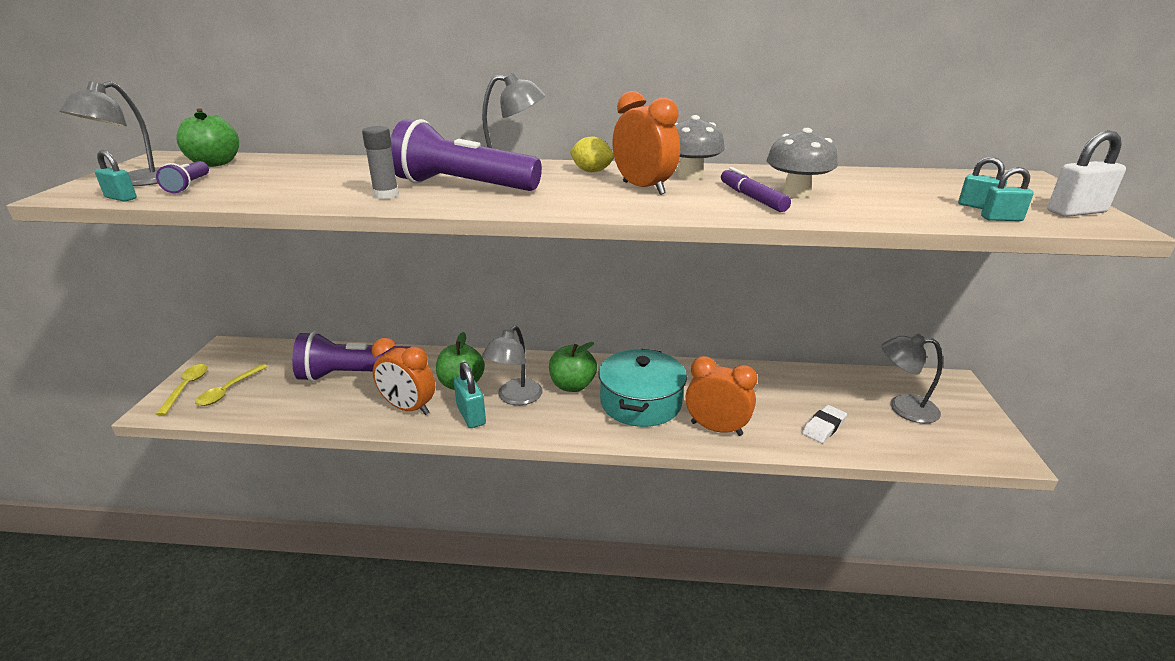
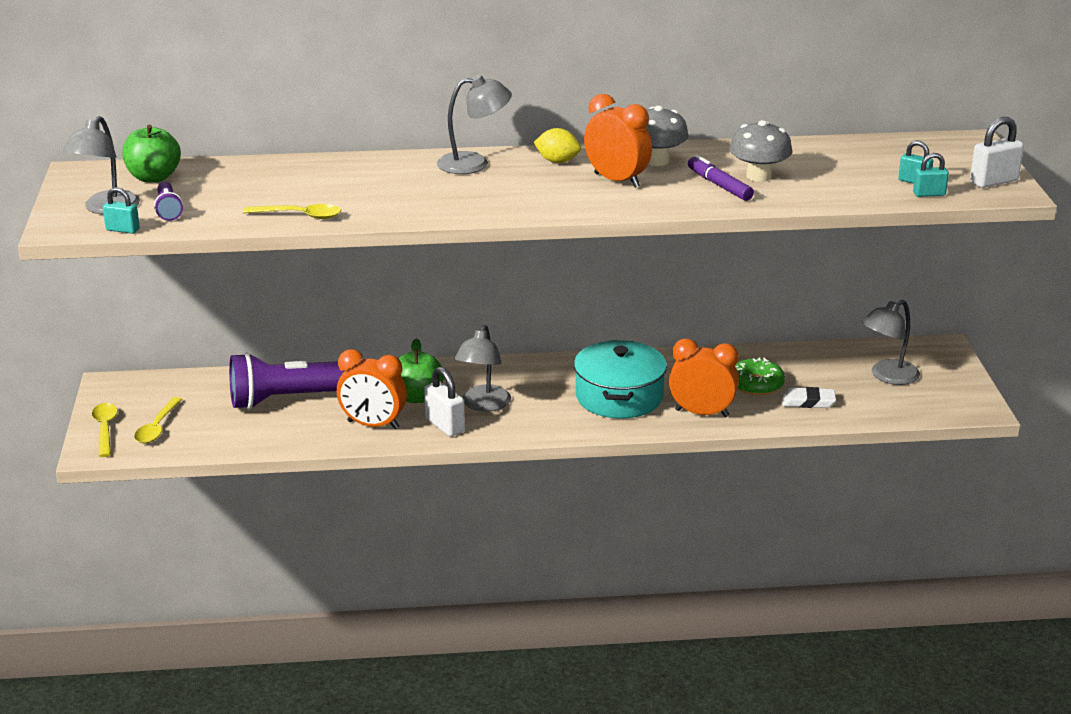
camera: 10 degrees left, 0 degrees up
grey glue stick [362,126,399,199] -> none
purple flashlight [391,119,542,191] -> none
turquoise padlock [454,362,486,428] -> white padlock [424,367,465,436]
green apple [549,342,597,392] -> none
white eraser [802,405,847,443] -> white eraser turned 60 degrees clockwise [782,387,836,408]
grey lamp [882,334,943,423] -> grey lamp turned 45 degrees counterclockwise [862,300,920,385]
none -> yellow spoon [243,204,341,219]
none -> green donut [735,357,785,395]

